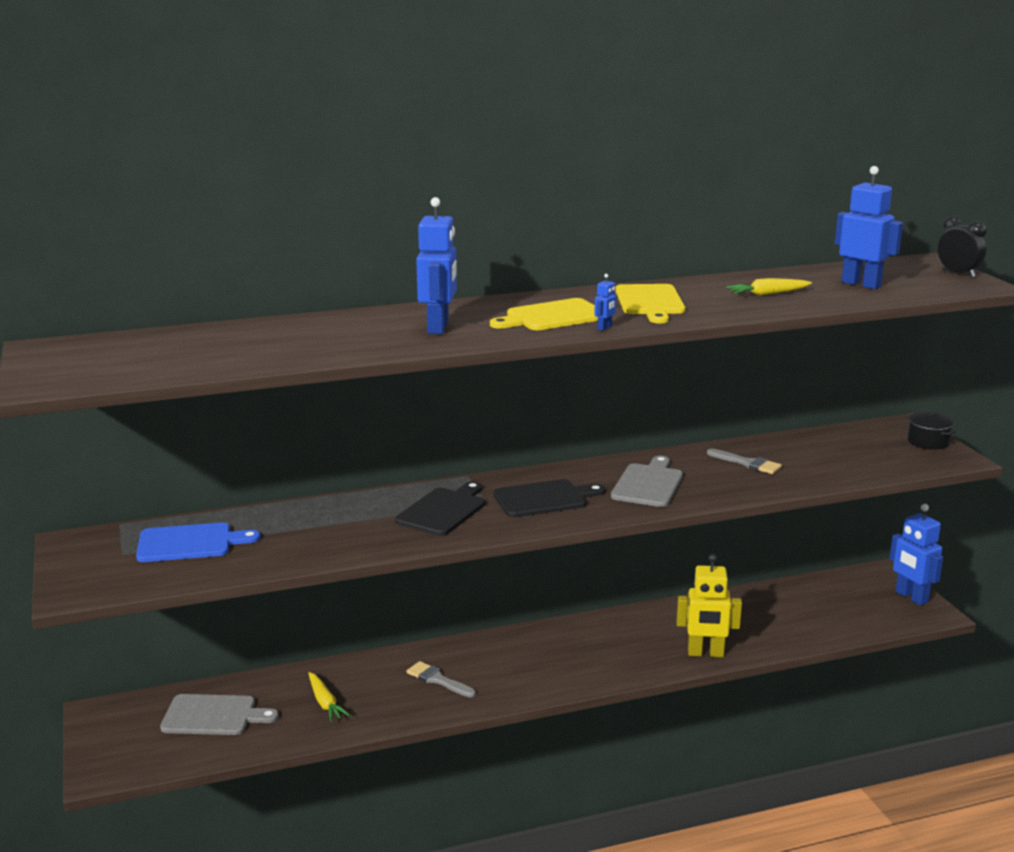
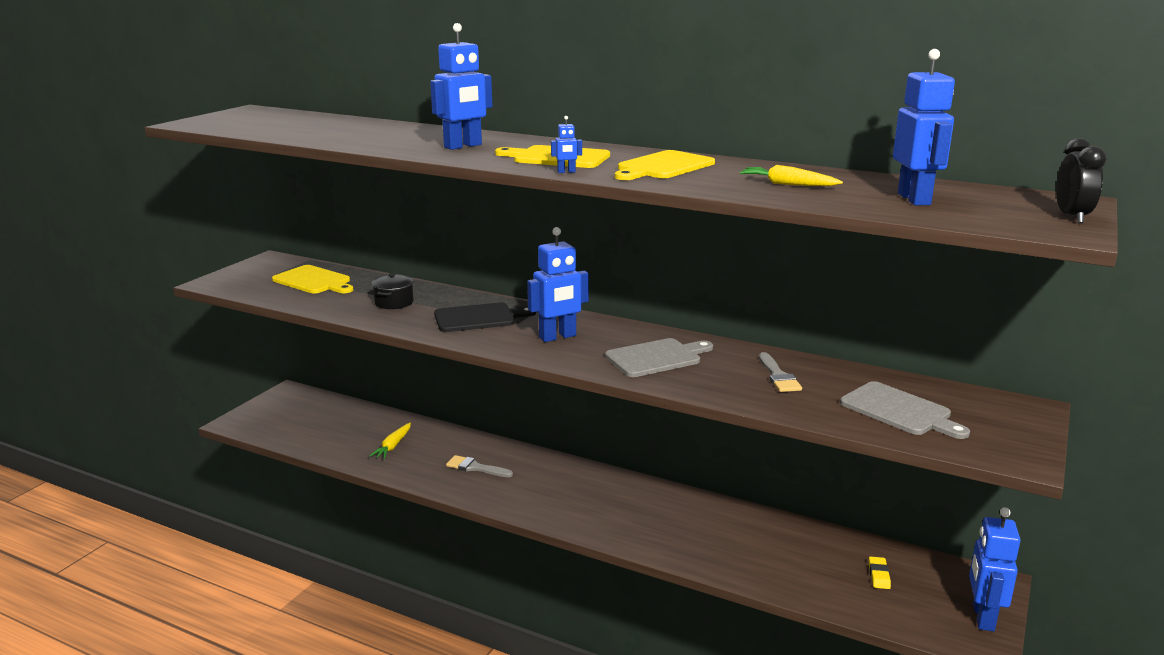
camera: 45 degrees right, 0 degrees up
blue cutting board [136,522,260,562] -> yellow cutting board [272,265,353,294]
grey cutting board [160,694,279,735] -> grey cutting board moved to [840,381,970,439]
grey brush [406,661,476,698] -> grey brush turned 60 degrees counterclockwise [446,455,513,477]
black cutting board [493,479,605,518] -> blue robot [527,227,589,342]
yellow robot [677,554,742,657] -> none
black pot [907,411,956,450] -> black pot moved to [372,273,414,309]
none -> yellow eraser [869,556,891,589]

